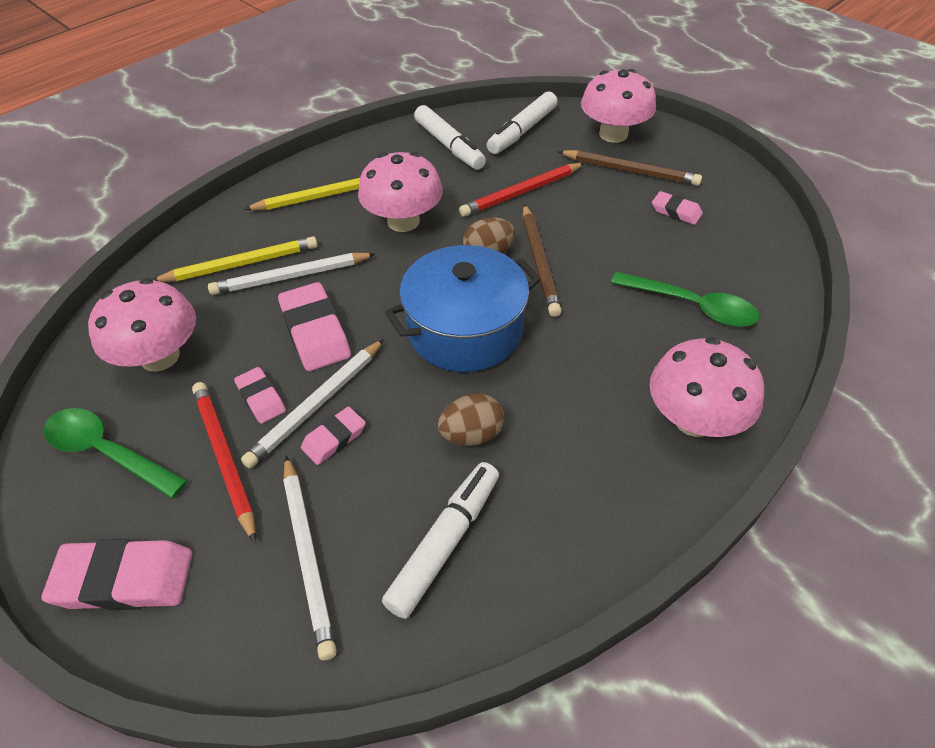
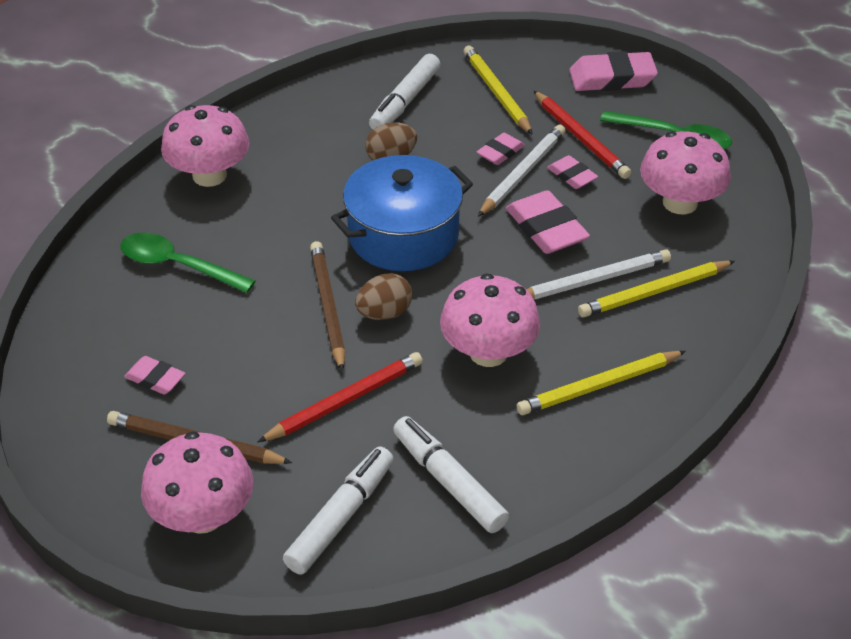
camera: 175 degrees right, 5 degrees down
white pencil [283,455,337,660] -> yellow pencil [464,46,533,135]

